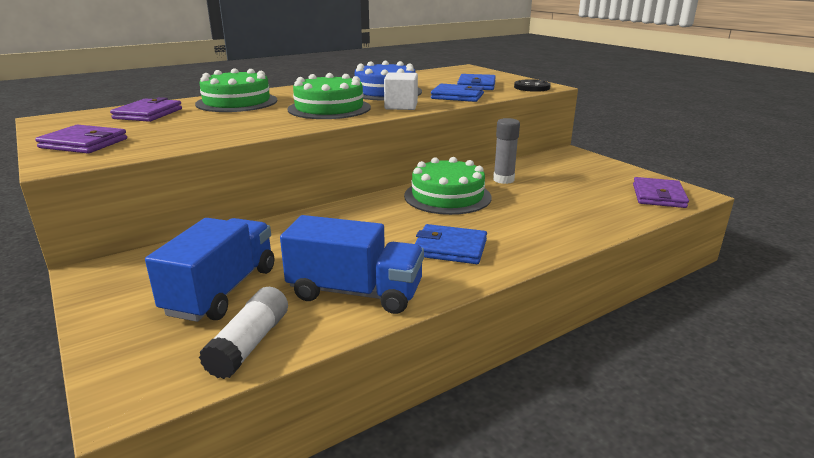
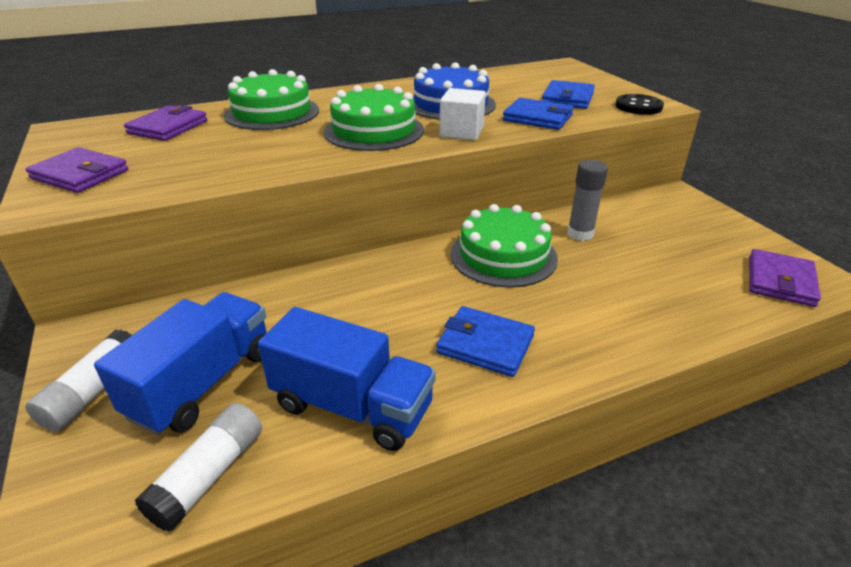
camera: 10 degrees right, 10 degrees up
none -> white glue stick [25,329,132,432]

